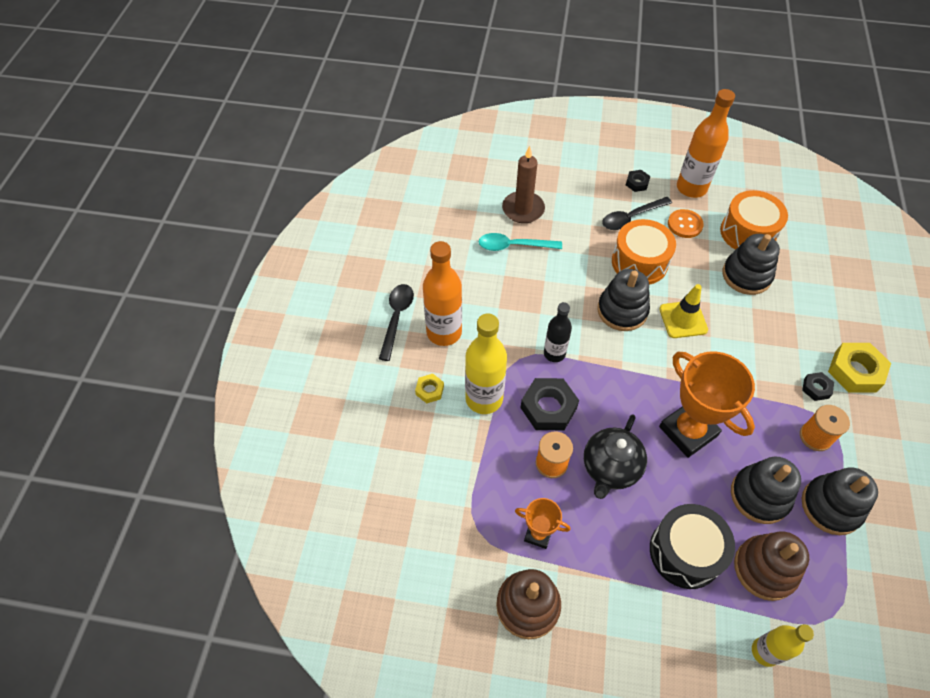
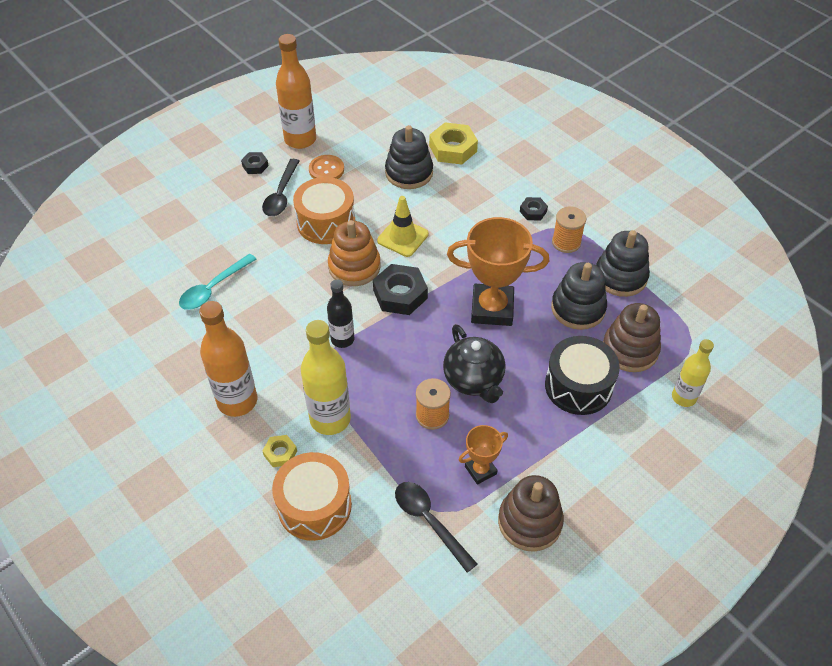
camera: 50 degrees left, 5 degrees down
black spoon [379,284,414,361] -> black spoon moved to [395,482,477,573]
brown candle [502,146,545,223] -> none
black nut [520,378,579,430] -> black nut moved to [373,264,428,315]
black stacking toy [598,269,650,331] -> orange stacking toy [328,220,381,286]
orange drum [720,190,788,250] -> orange drum moved to [272,452,352,541]
yellow nut [828,343,891,393] -> yellow nut moved to [429,122,478,164]

